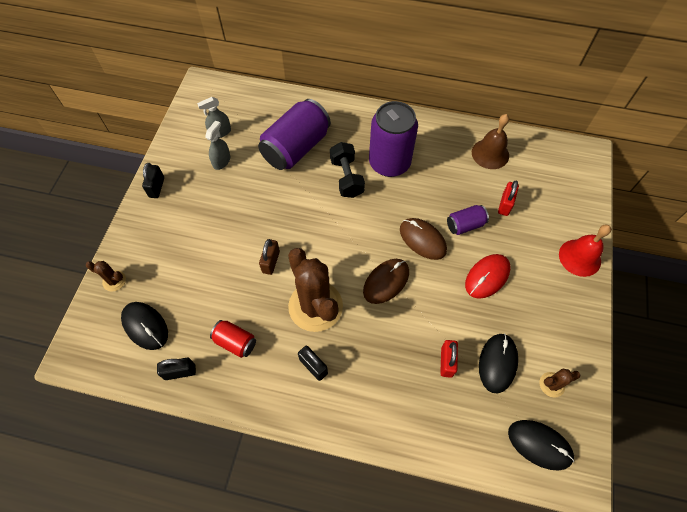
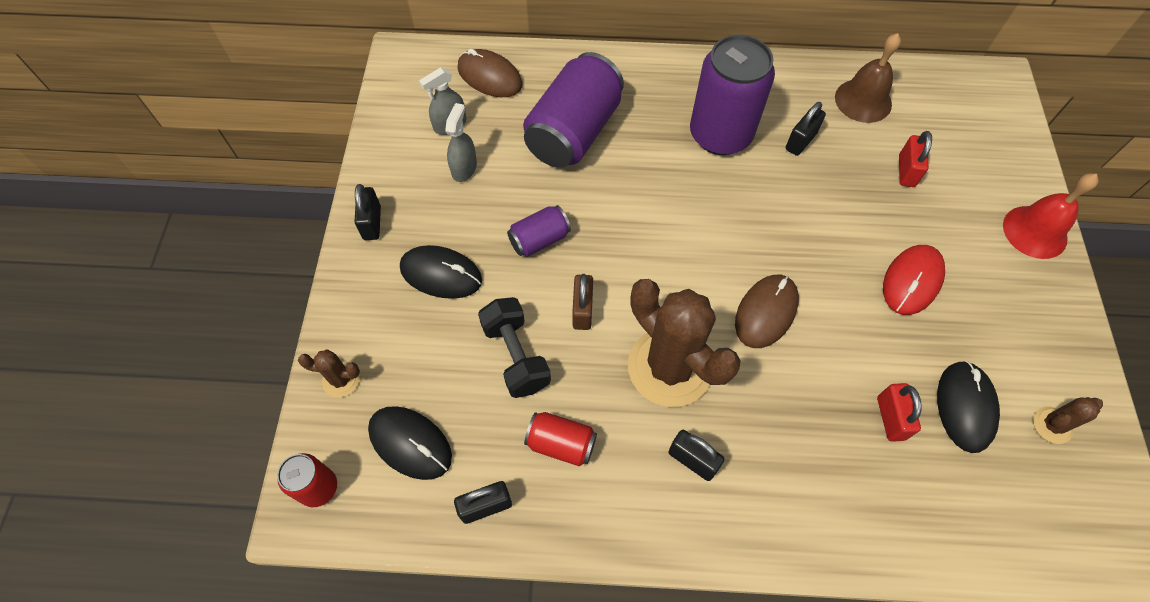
camera: 10 degrees left, 0 degrees up
black dumbbell [330,142,365,198] -> black dumbbell moved to [478,297,551,398]
brown mouse [400,218,447,260] -> brown mouse moved to [458,49,523,97]
purple can [447,205,489,235] -> purple can moved to [507,205,571,257]
black mouse [508,420,574,471] -> black mouse moved to [400,245,482,299]
none -> red can [277,453,337,507]
none -> black padlock [786,102,826,156]

